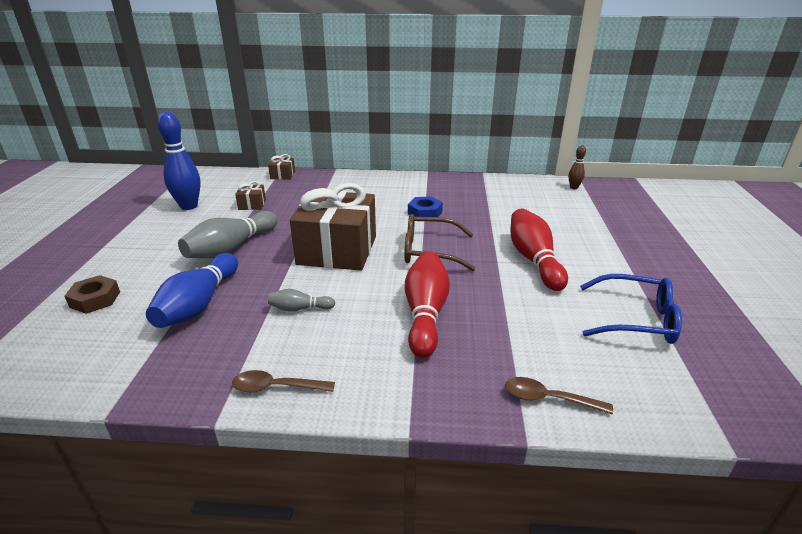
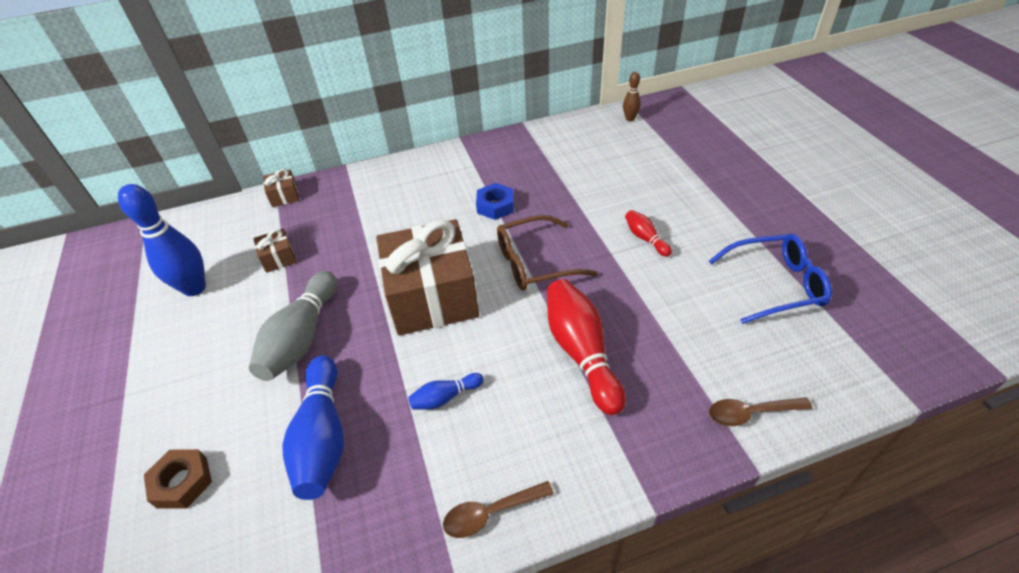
camera: 20 degrees left, 15 degrees up
grey bowling pin [268,289,335,311] -> blue bowling pin [408,373,484,410]
red bowling pin [511,208,568,291] -> red bowling pin [625,210,672,257], size x0.50

